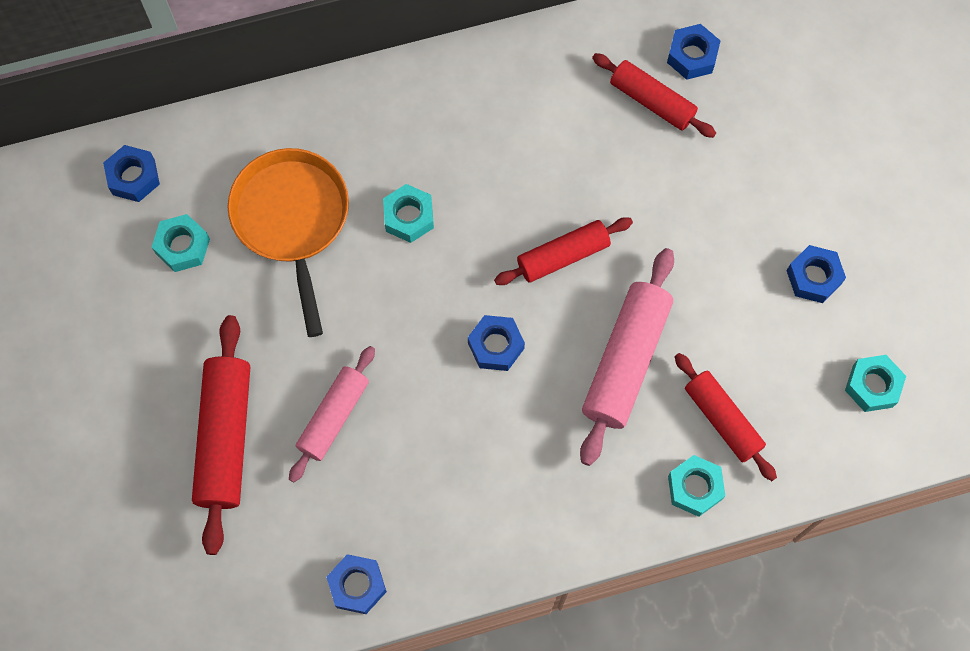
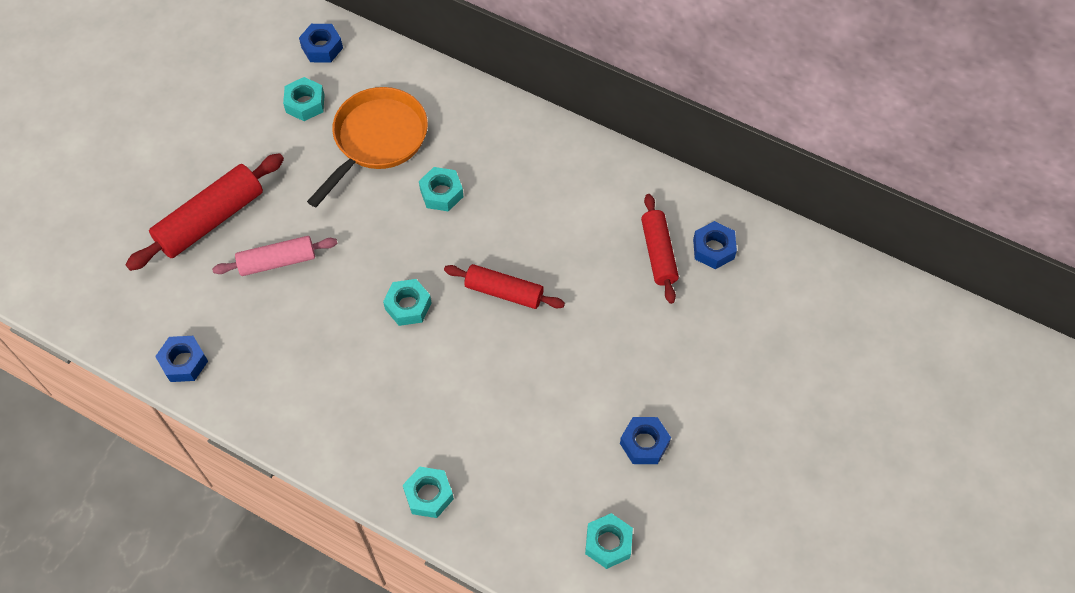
camera: 45 degrees right, 10 degrees down
blue nut [468,315,525,371] -> turquoise nut [383,279,432,326]
pink rolling pin [580,248,674,466] -> none
red rolling pin [675,353,777,481] -> none

